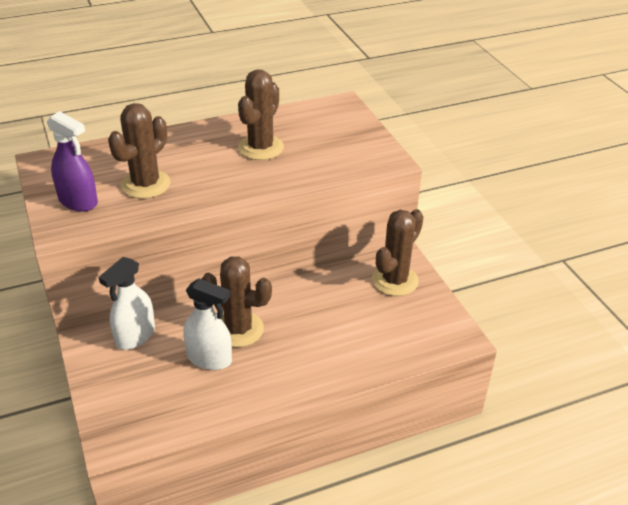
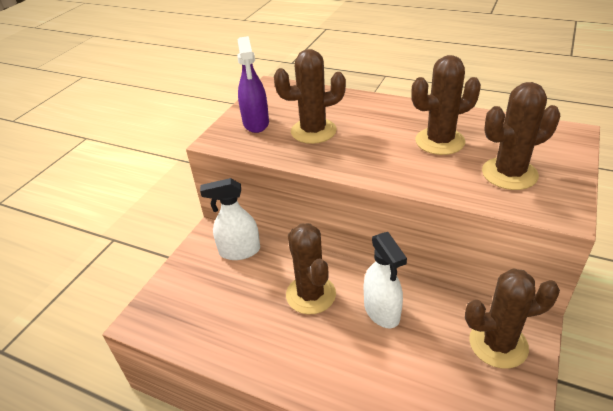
camera: 50 degrees right, 0 degrees up
white spray bottle [183,279,232,370] -> white spray bottle moved to [364,232,407,328]
none -> brown cactus [482,82,560,190]

